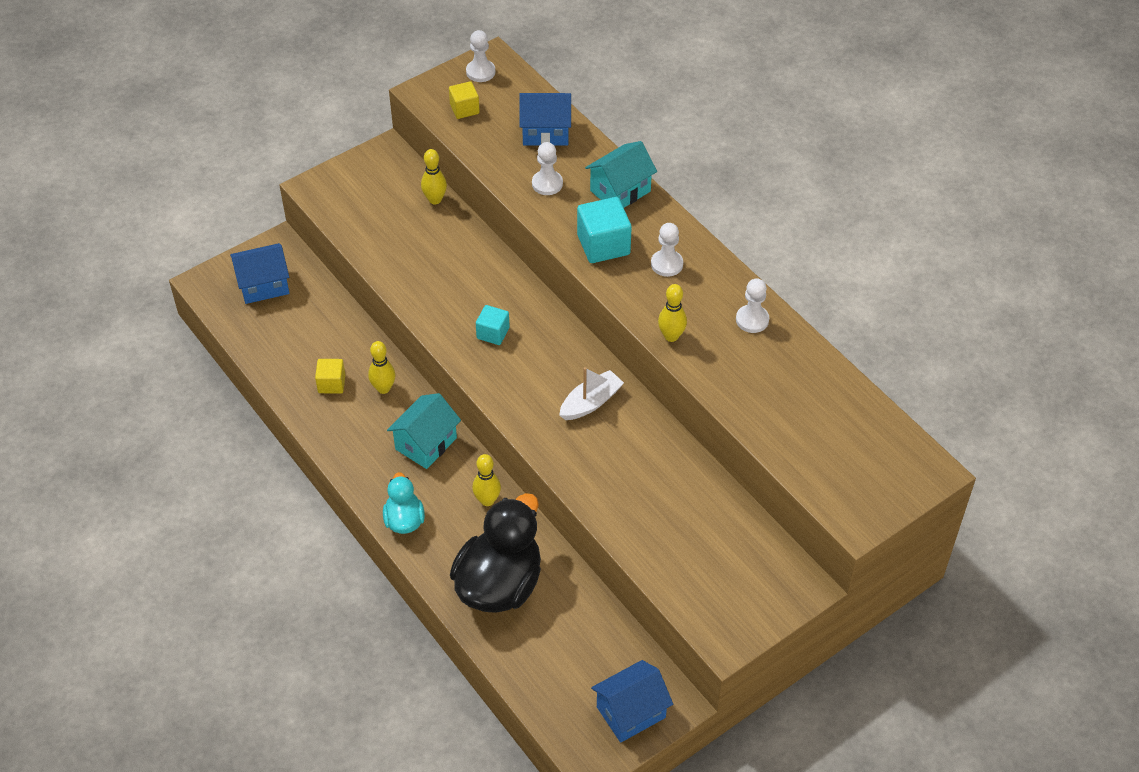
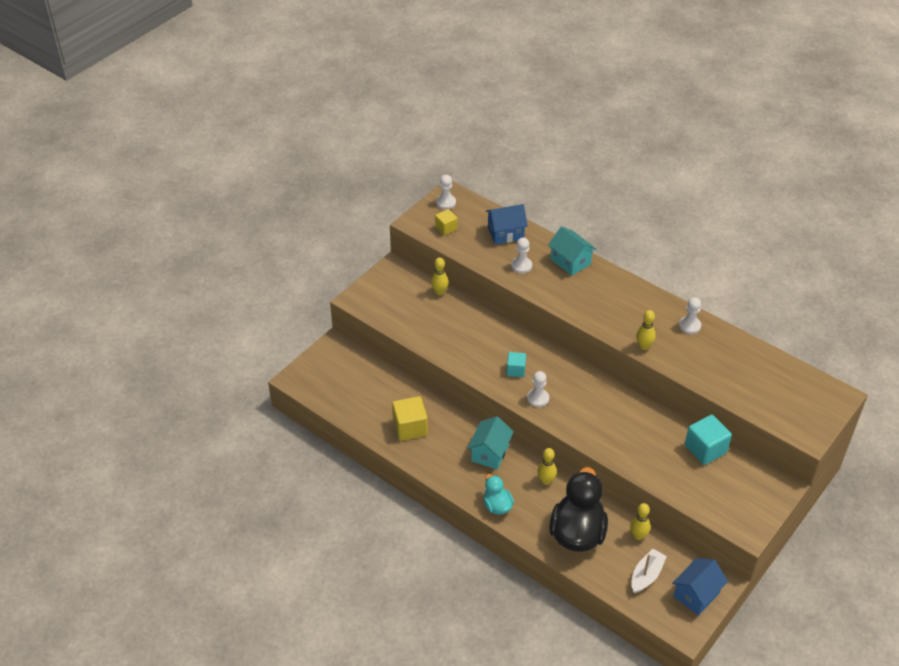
camera: 15 degrees left, 5 degrees down
blue house [230,243,289,304] -> none
yellow cube [315,359,346,394] -> yellow cube [392,396,428,441], size x1.67
yellow bowling pin [368,341,395,394] -> yellow bowling pin moved to [630,503,651,540]
white boat [559,367,624,420] -> white boat moved to [631,549,667,593]
turquoise cube [577,197,632,263] -> turquoise cube moved to [685,414,732,465]
turquoise house [585,141,657,208] -> turquoise house turned 75 degrees counterclockwise [548,226,596,276]
white pawn [651,223,683,277] -> white pawn moved to [527,371,549,407]

